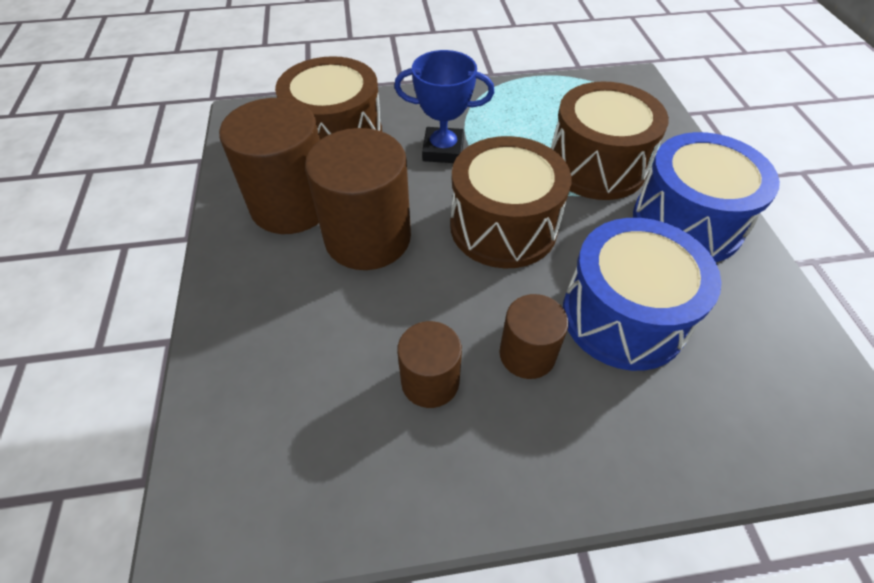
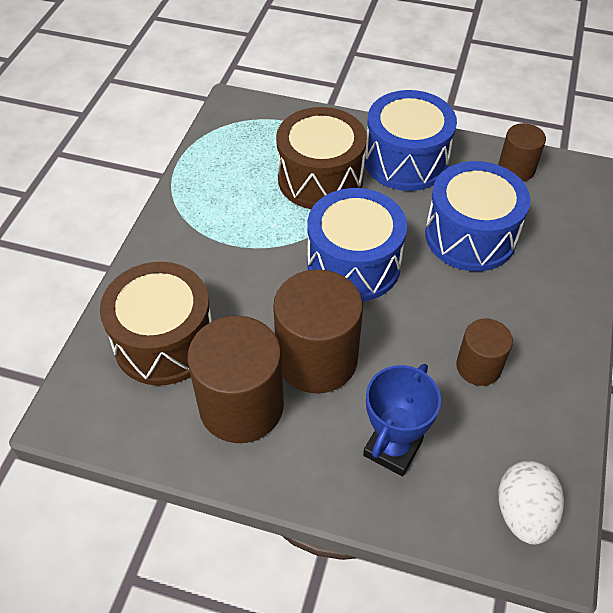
camera: 65 degrees left, 0 degrees up
blue trophy [394,50,494,163] -> blue trophy moved to [363,364,441,476]
brown drum [450,136,571,268] -> blue drum [307,188,407,301]
brown cylinder [499,294,569,379] -> brown cylinder moved to [498,123,546,181]
none -> white egg [498,461,564,545]

